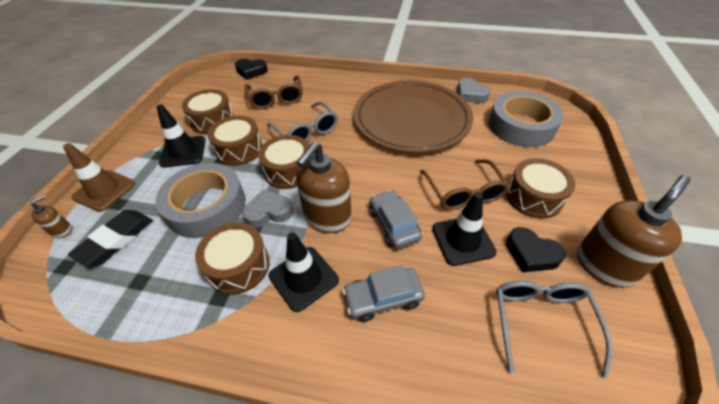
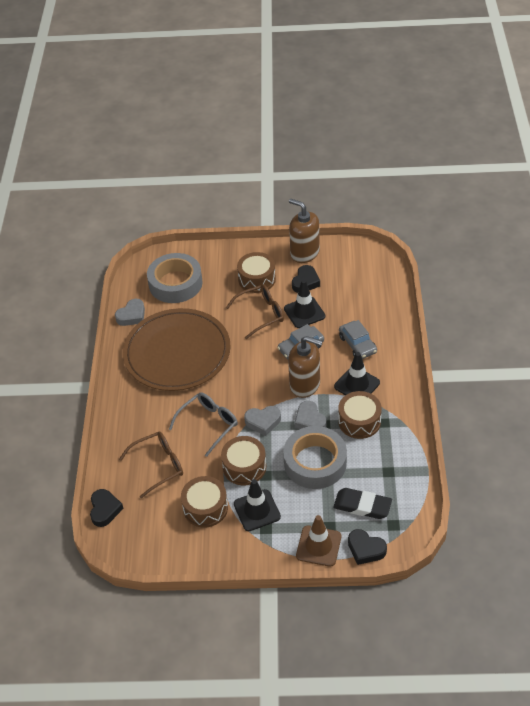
camera: 100 degrees left, 0 degrees up
brown soap dispenser [31,195,72,238] -> black heart [348,529,387,565]
brown drum [258,135,310,189] -> grey heart [244,406,281,436]
grey glasses [496,281,613,378] -> none

